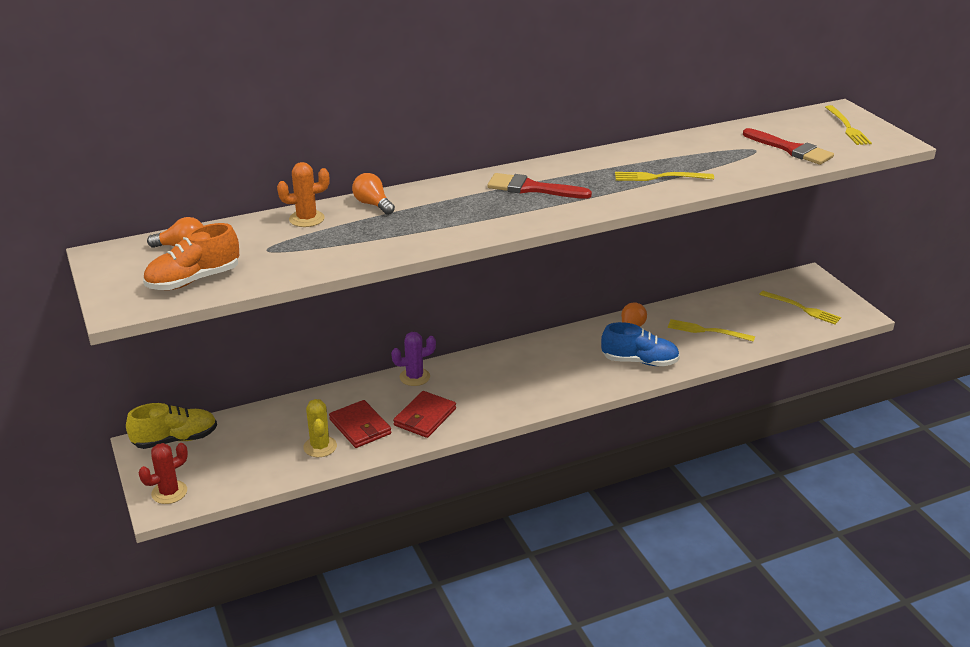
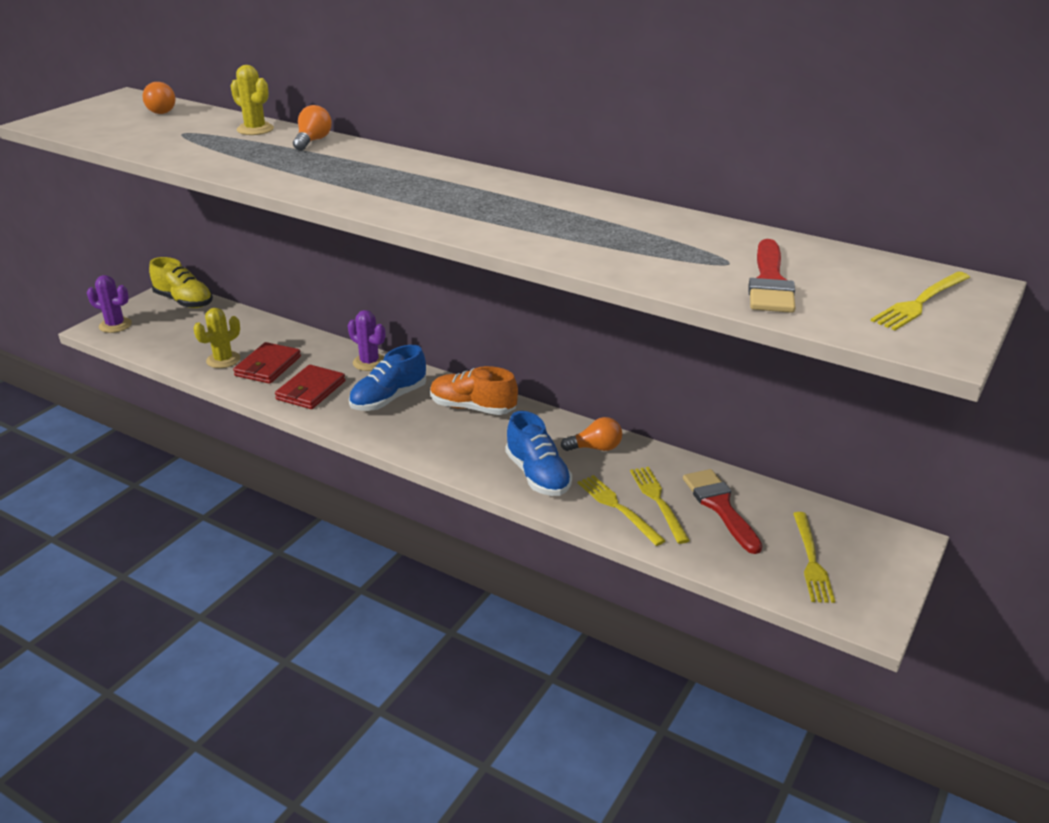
camera: 55 degrees right, 0 degrees up
red cactus [139,443,188,504] -> purple cactus [87,275,132,333]
orange shoe [143,223,239,290] -> orange shoe moved to [430,366,518,415]
orange cactus [277,162,329,227] -> yellow cactus [231,65,274,135]
red wallet [393,391,456,438] -> red wallet turned 60 degrees counterclockwise [275,365,345,409]
red brush [487,173,592,199] -> red brush moved to [683,469,762,554]
yellow fork [615,172,714,181] -> yellow fork moved to [577,475,666,546]
none -> blue shoe [349,345,426,411]

